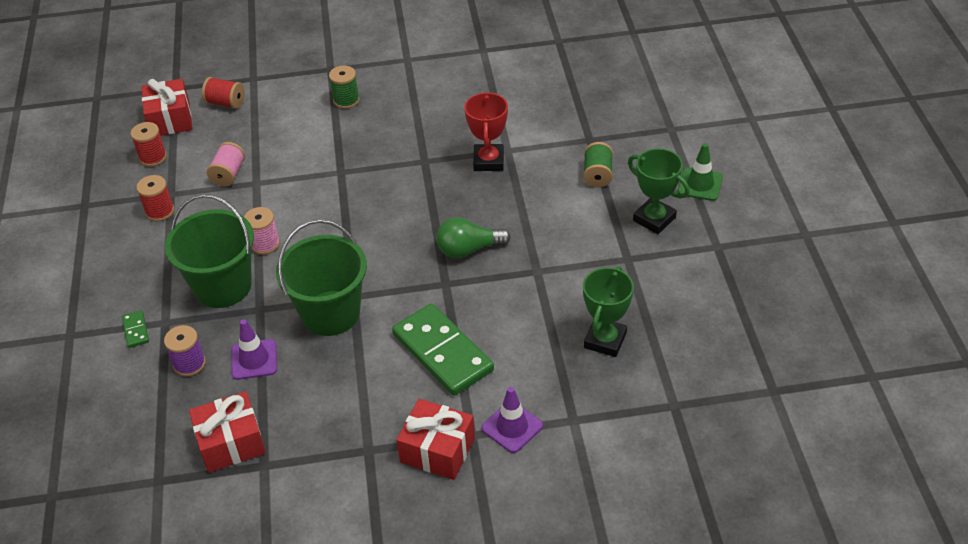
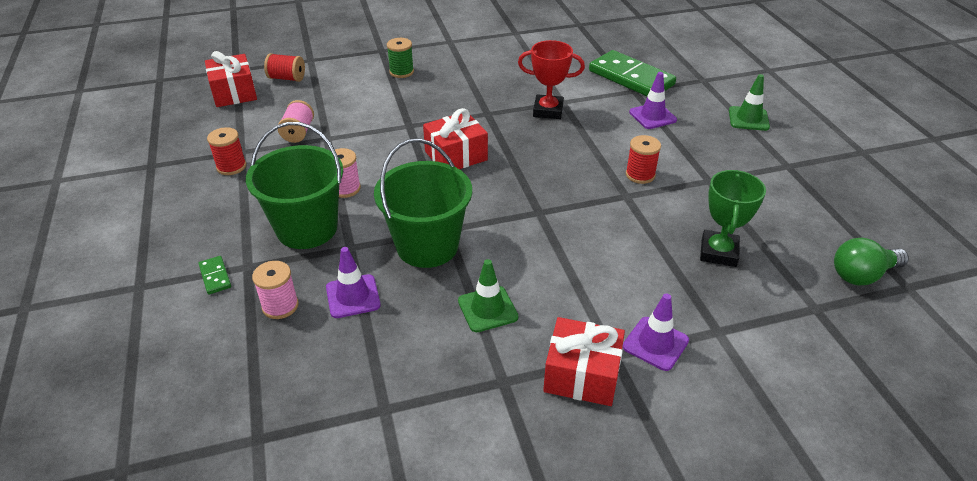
camera: 10 degrees left, 5 degrees down
red spool [130,122,167,167] -> red spool moved to [626,135,661,184]
purple spool [164,325,206,377] -> pink spool [252,261,299,319]
red gift [189,391,266,473] -> red gift moved to [423,108,488,169]
green domino [392,304,494,396] -> green domino moved to [589,50,676,96]
green light bulb [436,217,511,258] -> green light bulb moved to [834,238,909,285]
red trophy [464,92,508,171] -> red trophy turned 75 degrees counterclockwise [518,40,585,119]
green spool [583,142,613,187] -> purple traffic cone [629,72,677,129]
green trophy [628,148,690,234] -> none
none -> green traffic cone [458,259,518,332]

